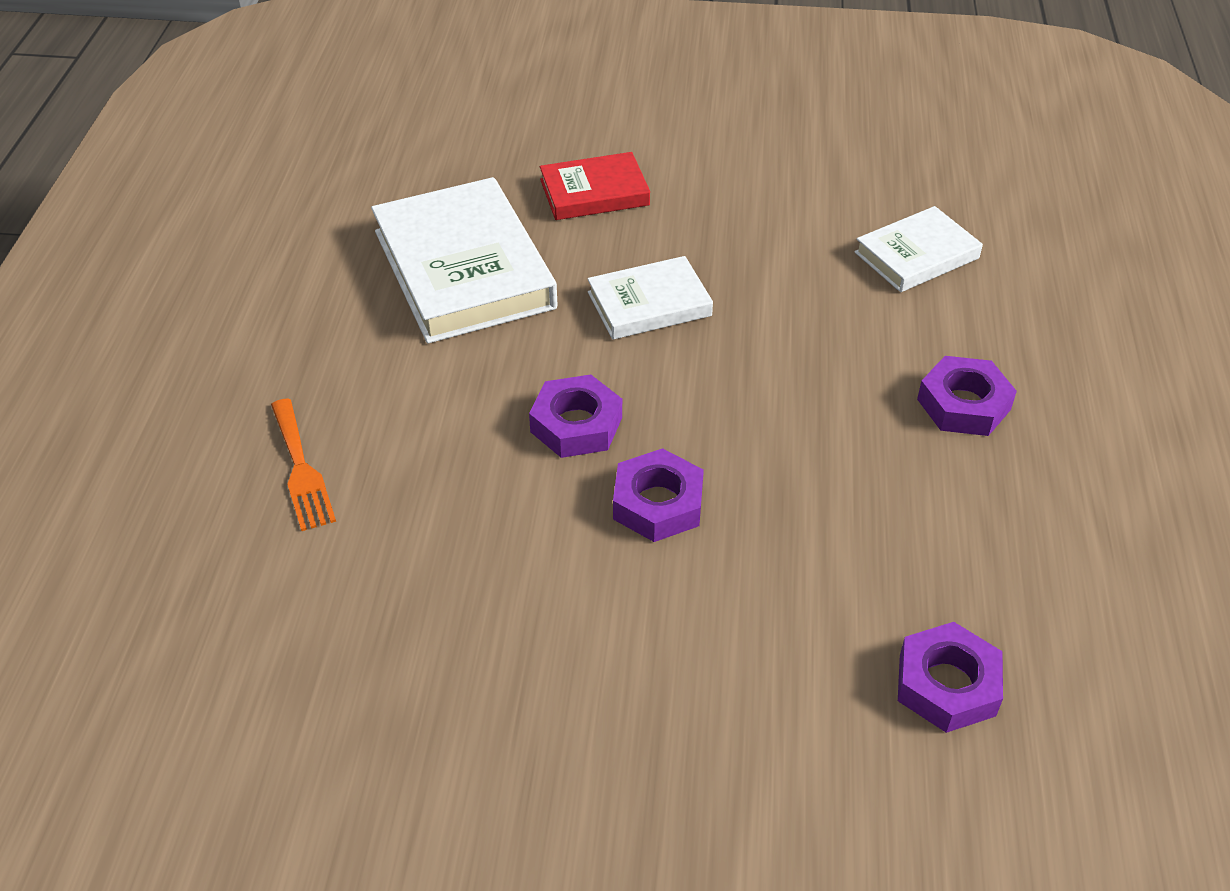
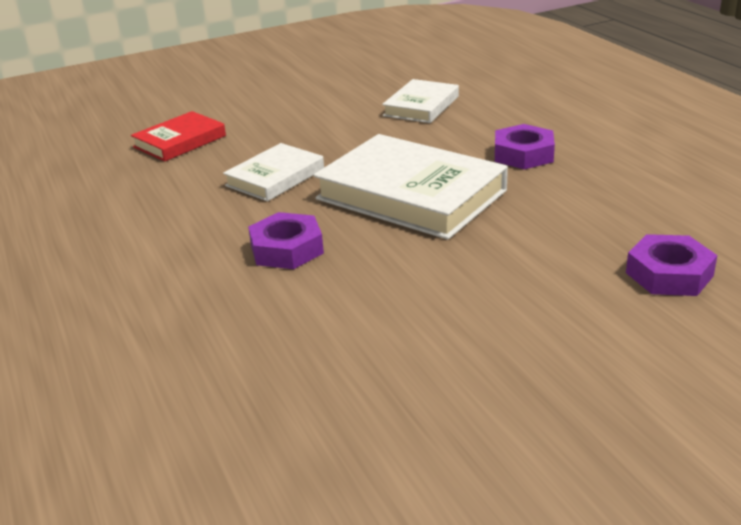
camera: 30 degrees left, 15 degrees down
orange fork [271,398,336,531] -> none
white book [371,177,558,343] -> white book moved to [313,134,508,240]
purple nut [613,448,704,542] -> none

